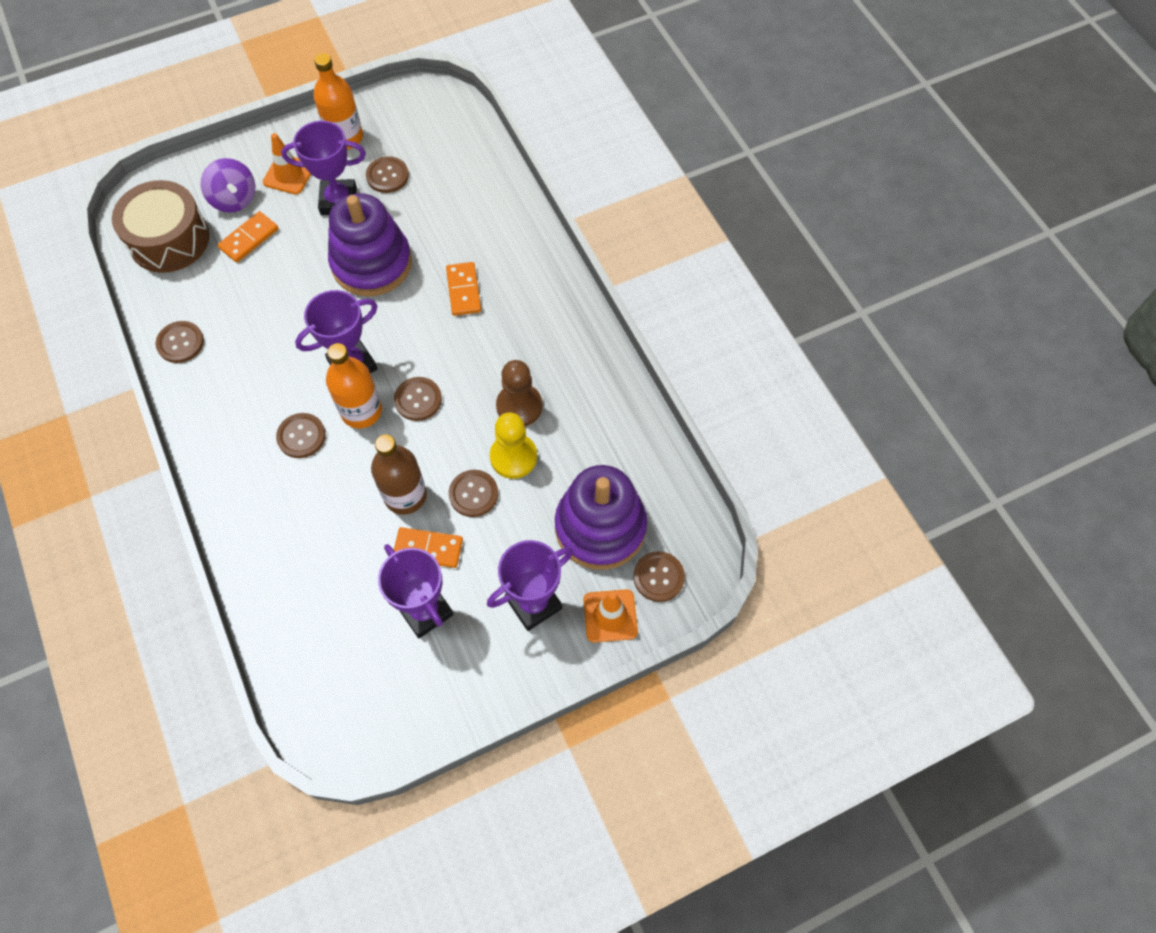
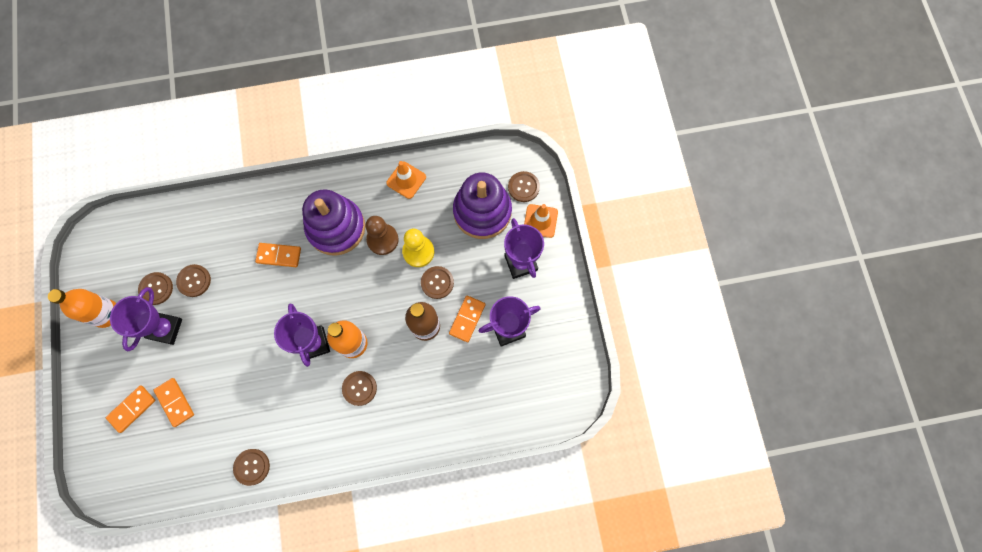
camera: 75 degrees left, 10 degrees up
brown drum [112,180,210,273] -> none
purple spinning top [201,158,256,213] -> orange domino [106,385,155,433]
orange traffic cone [263,133,311,195] -> orange traffic cone moved to [386,161,426,199]
purple stacking toy [328,193,412,296] -> purple stacking toy moved to [302,189,365,256]
brown button [394,377,442,421] -> brown button moved to [176,264,211,297]

